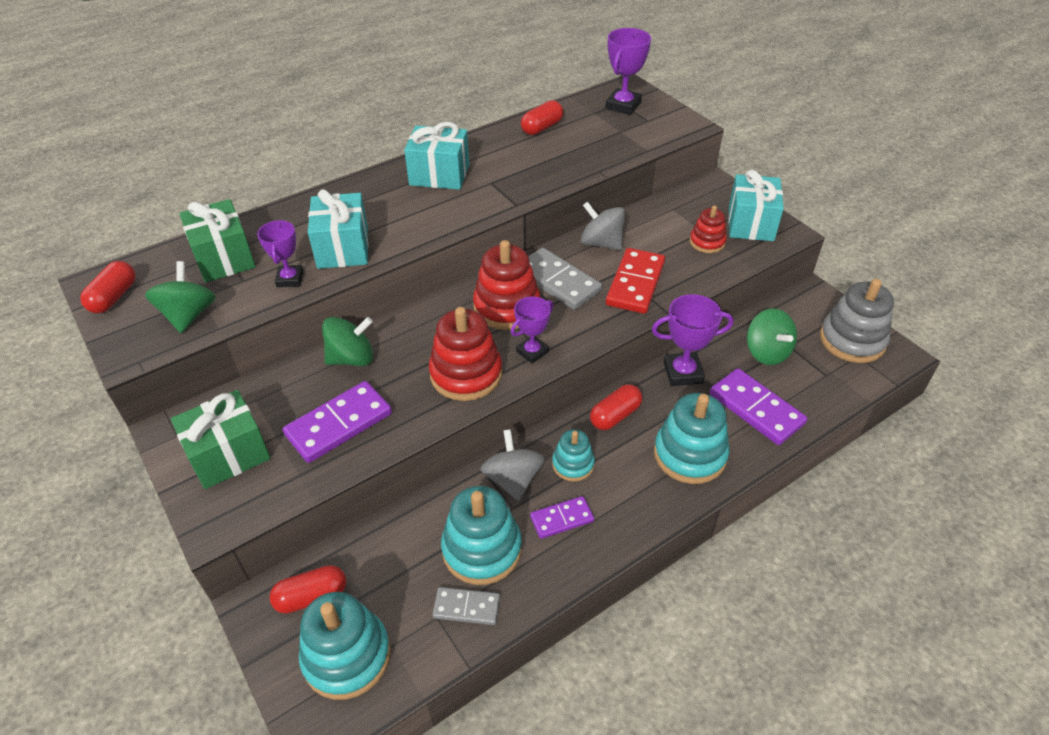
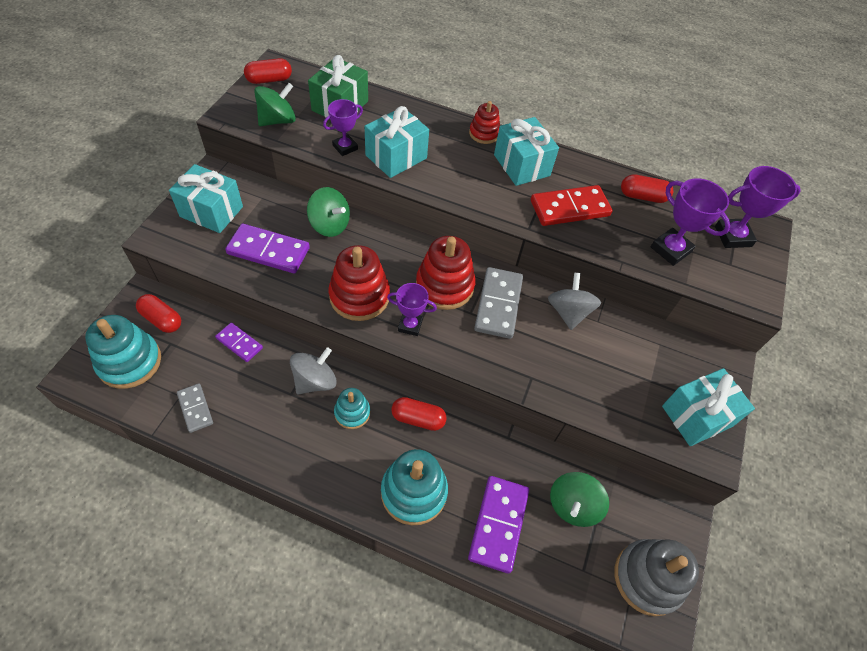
camera: 50 degrees right, 10 degrees up
green gift [171,390,271,489] -> turquoise gift [169,164,243,233]
turquoise stacking toy [441,486,522,585] -> none
purple domino [530,496,594,539] -> purple domino moved to [215,323,263,362]
red domino [606,248,665,314] -> red domino moved to [531,185,612,226]
purple trophy [652,294,734,386] -> purple trophy moved to [651,178,730,266]
red stacking toy [690,205,727,253] -> red stacking toy moved to [469,101,500,144]

